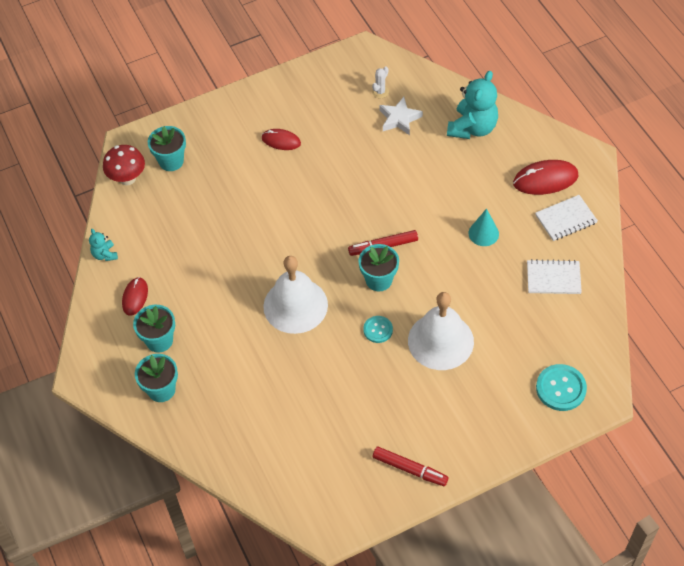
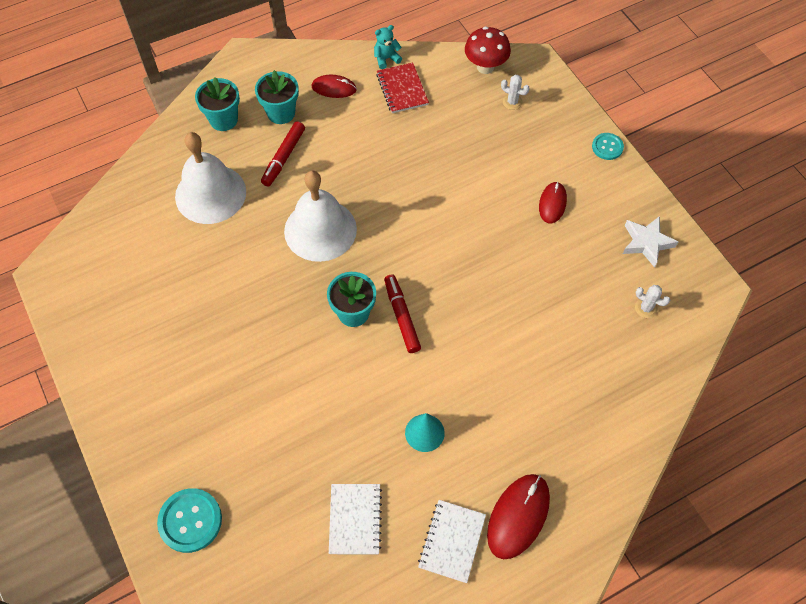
camera: 85 degrees right, 5 degrees up
turquoise flower pot [148,126,186,171] -> white cactus [501,75,530,110]
turquoise button [363,316,393,343] -> turquoise button moved to [592,133,624,160]
red marker [373,447,448,486] -> red marker moved to [261,121,305,186]
white star [379,97,423,135] -> white star moved to [623,216,678,268]
white bell [408,292,474,370] -> white bell moved to [175,132,246,224]
turquoise teddy bear [447,71,498,139] -> none
red mouse [513,160,578,195] -> red mouse turned 45 degrees clockwise [487,474,550,559]
white notebook [535,195,598,241] -> white notebook turned 45 degrees clockwise [418,500,486,583]
none -> red notebook [376,63,429,113]

